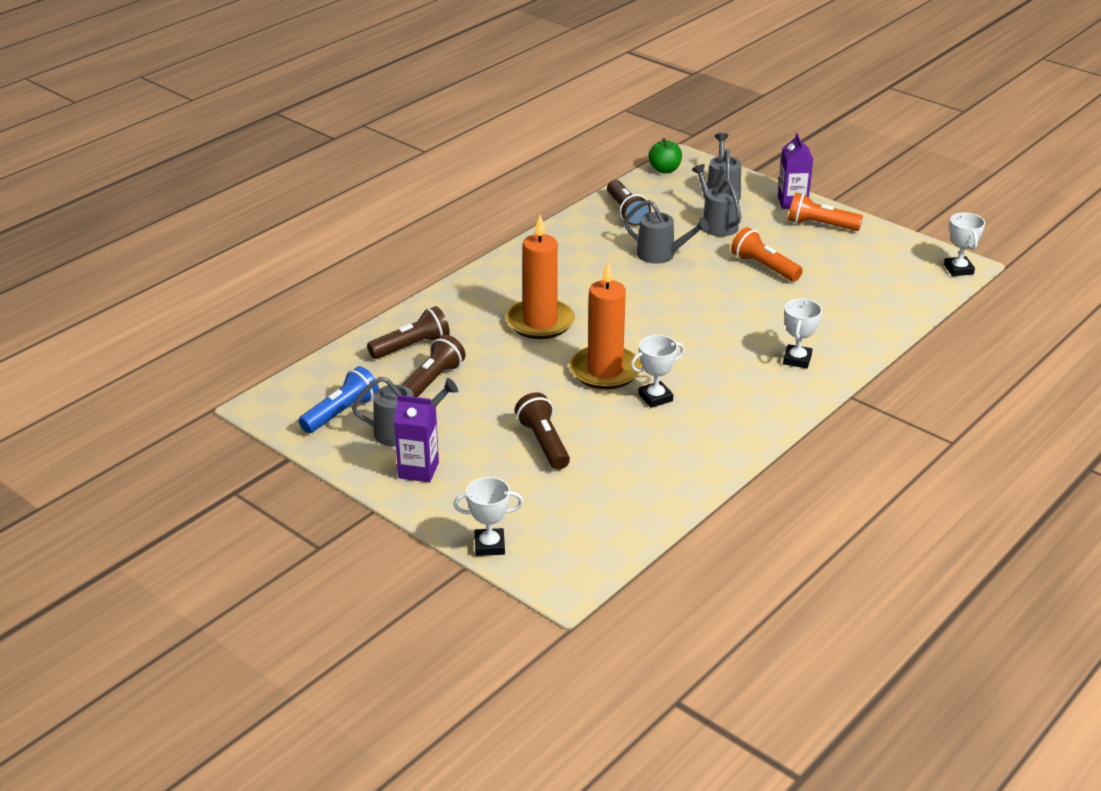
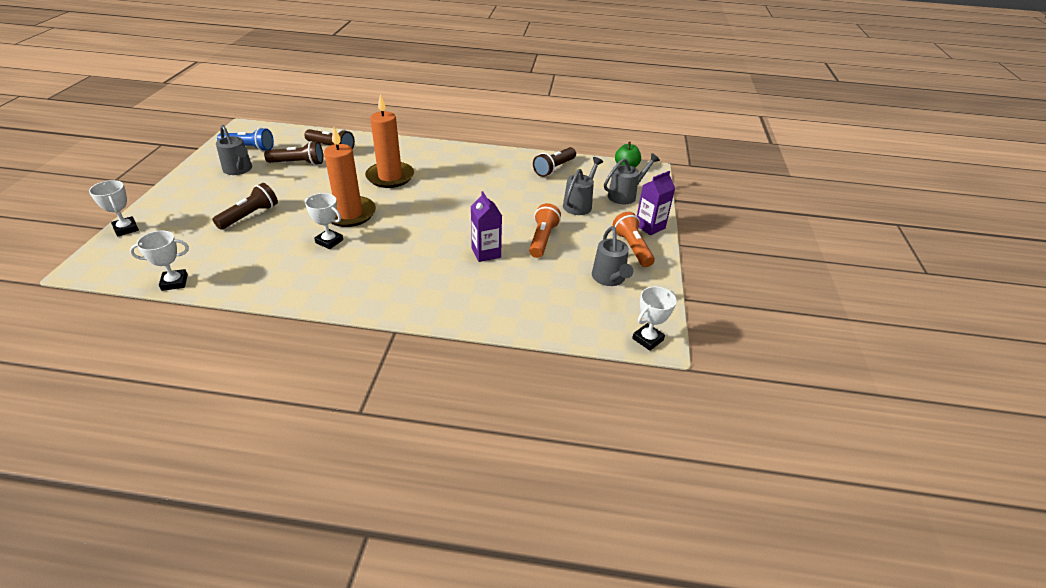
camera: 55 degrees right, 5 degrees up
purple carton [394,395,439,483] -> purple carton moved to [471,191,502,262]
grey watering can [624,200,709,264] -> grey watering can moved to [592,226,633,286]
white trophy [783,299,822,368] -> white trophy moved to [130,230,189,291]

